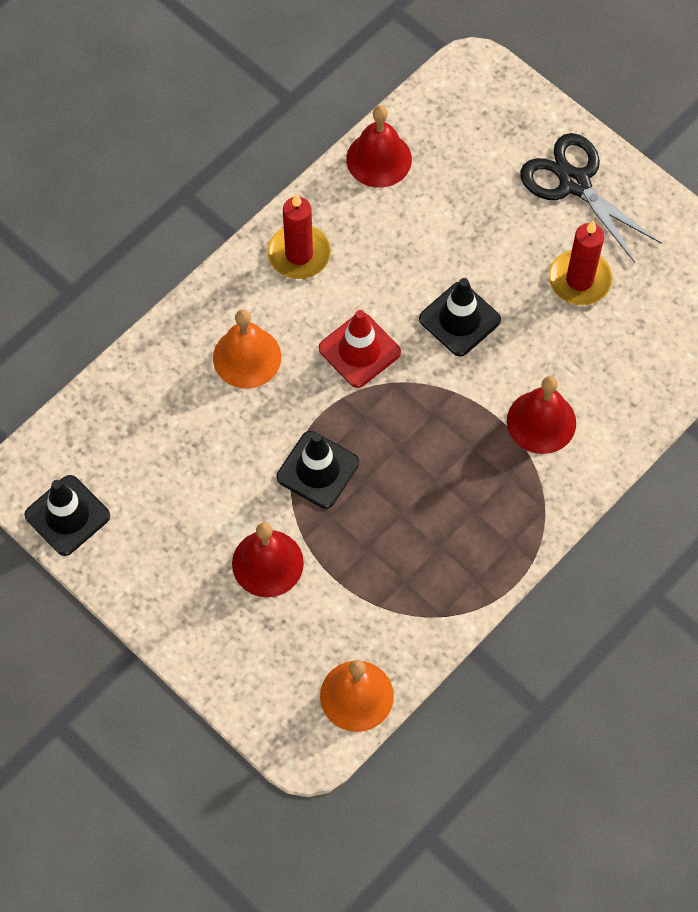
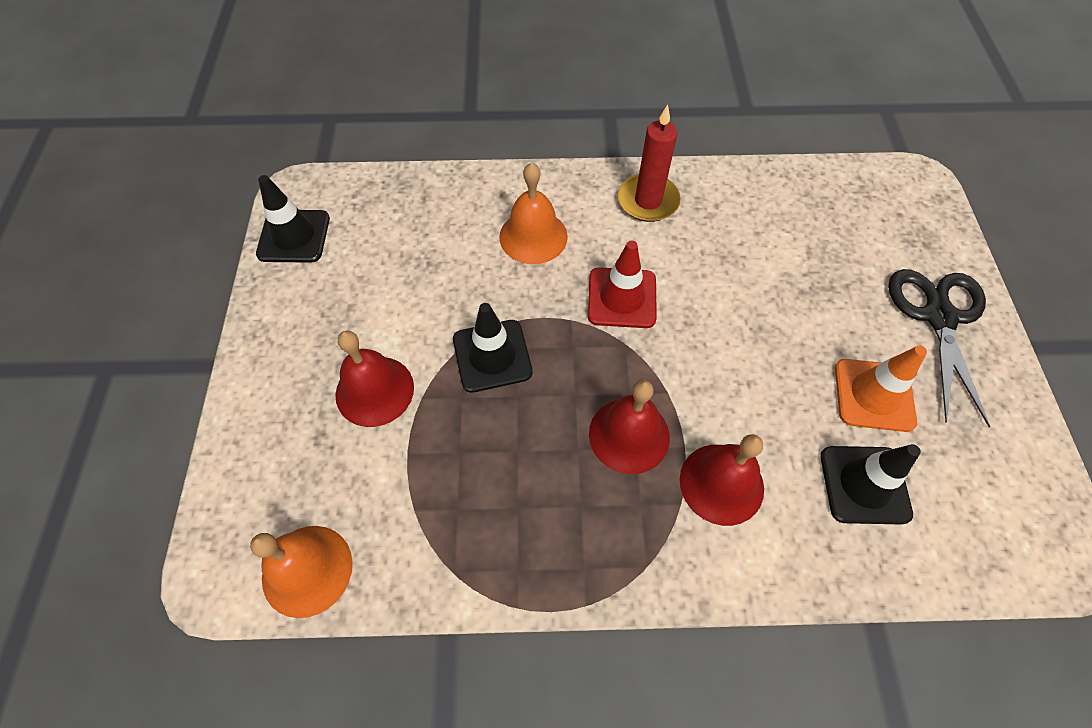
camera: 45 degrees right, 5 degrees down
red bell [346,105,412,188] -> red bell moved to [589,380,670,474]
black traffic cone [419,278,501,356] -> black traffic cone moved to [820,444,921,524]
red candle [549,220,613,305] -> orange traffic cone [835,345,927,432]

